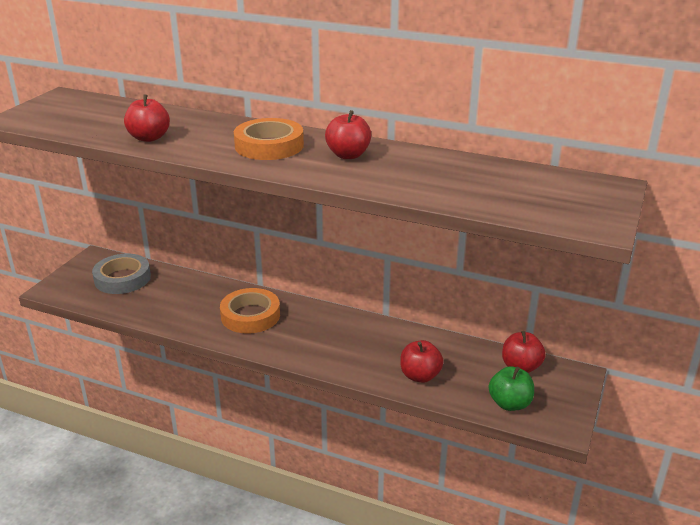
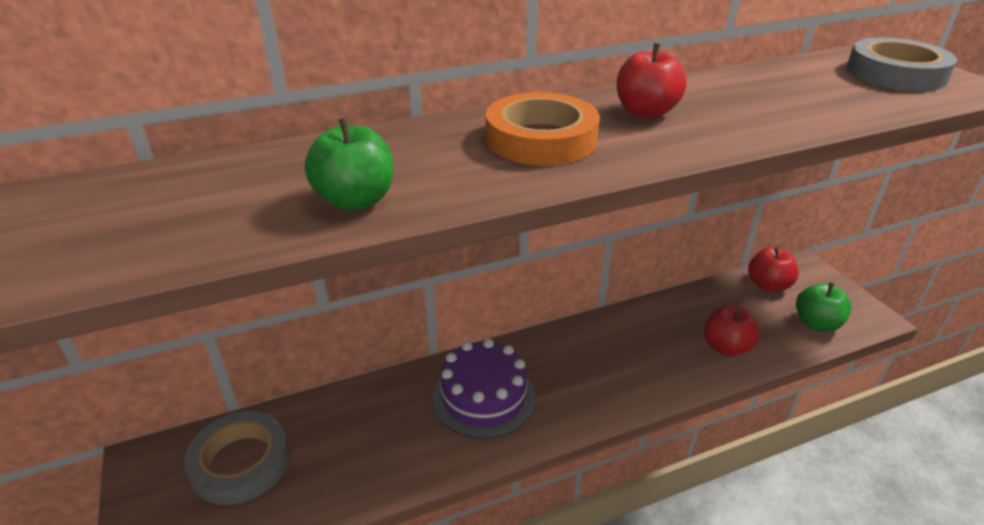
camera: 45 degrees left, 5 degrees up
red apple [124,94,170,142] -> green apple [305,118,393,211]
orange tape [220,288,280,334] -> purple cake [433,339,536,439]
none -> grey tape [847,38,957,91]

